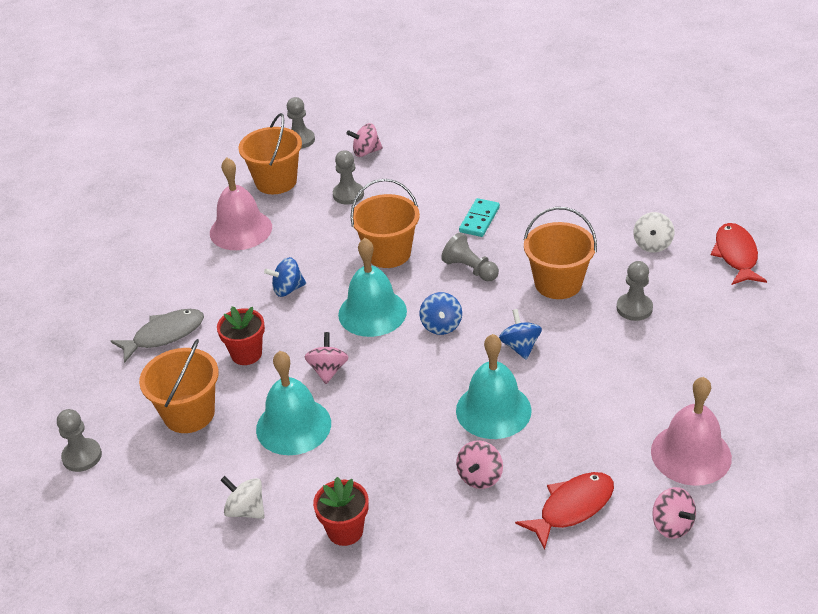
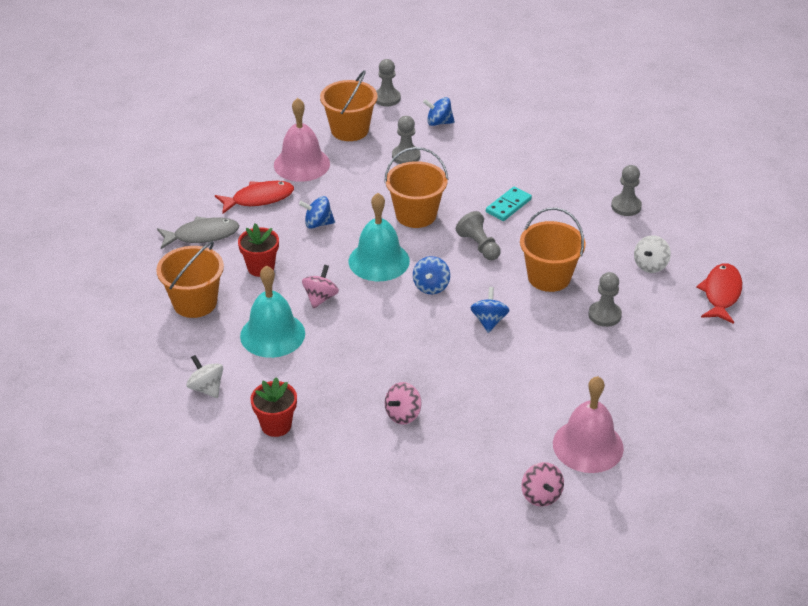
camera: 15 degrees right, 0 degrees up
grey pawn [57,409,102,472] -> grey pawn moved to [611,165,642,216]
pink spinning top [346,123,383,157] -> blue spinning top [423,97,455,126]
turquoise bell [456,334,532,439] -> none
red fish [515,472,614,550] -> red fish moved to [215,181,294,214]

